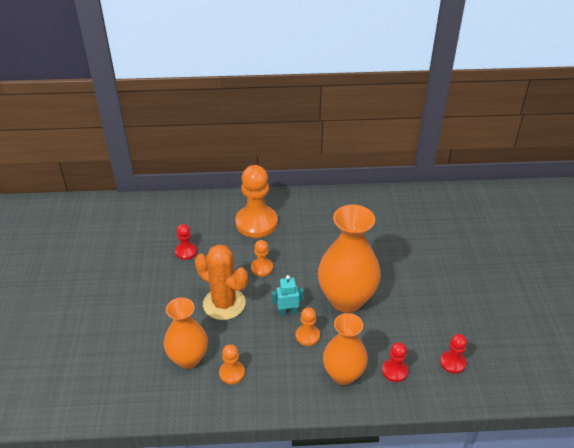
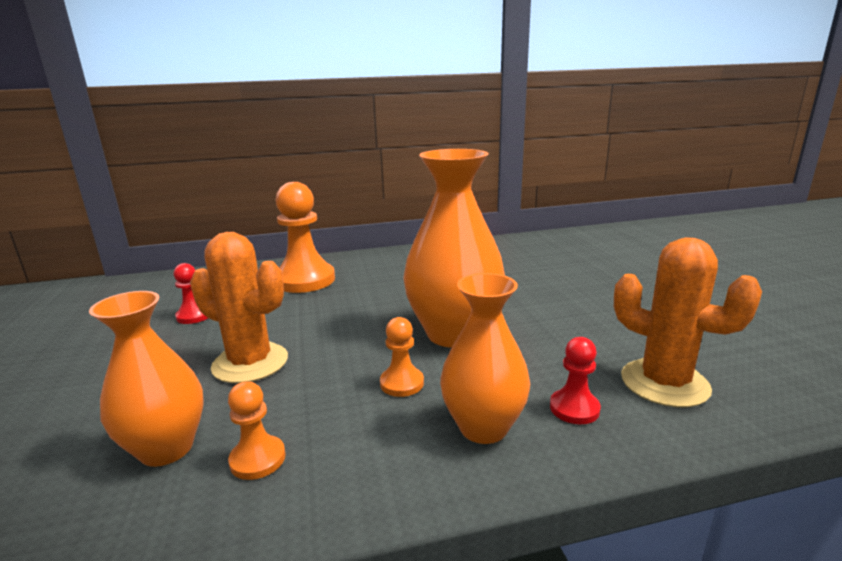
camera: 10 degrees left, 20 degrees down
orange pawn [251,240,273,276] -> none
turquoise robot [271,275,304,316] -> none
red pawn [440,334,467,374] -> orange cactus [614,237,762,407]

